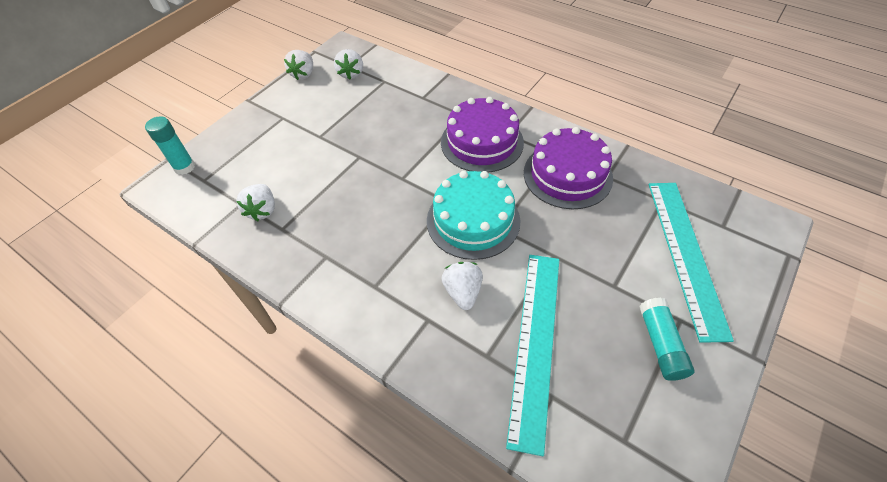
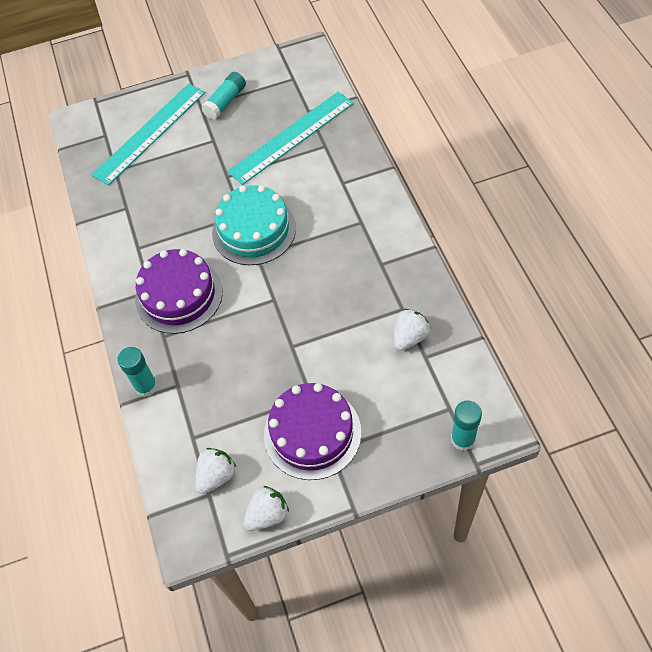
camera: 140 degrees left, 5 degrees up
white strawberry [441,262,483,310] -> none
purple cake [524,127,613,209] -> purple cake moved to [264,383,361,480]
none -> turquoise glue stick [117,347,158,397]

